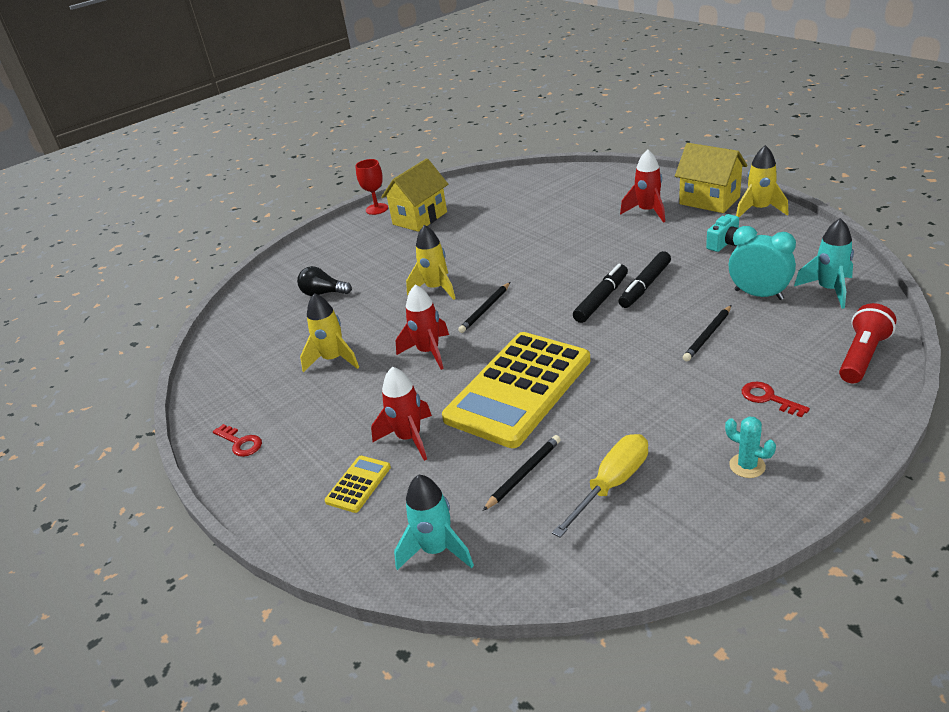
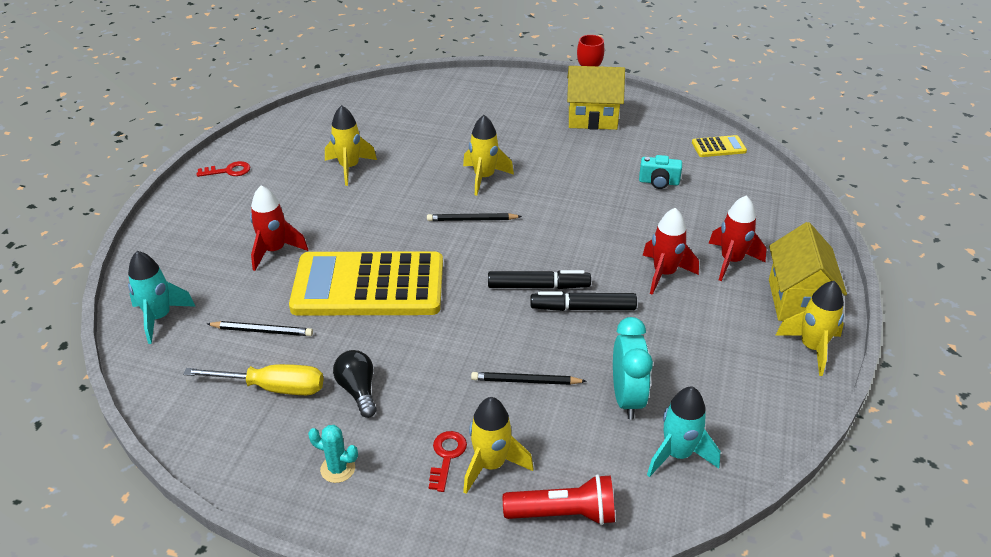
camera: 50 degrees right, 5 degrees up
red key [213,424,262,457] -> red key turned 105 degrees counterclockwise [197,161,250,177]
black light bulb [297,266,352,296] -> black light bulb moved to [333,350,377,418]
yellow calculator [325,456,391,513] -> yellow calculator moved to [692,135,747,157]
red rocket [396,285,449,370] -> red rocket moved to [643,208,699,295]
turquoise camera [706,214,739,252] -> turquoise camera moved to [639,155,682,189]
turquoise cactus [725,416,776,478] -> turquoise cactus turned 75 degrees counterclockwise [308,425,358,483]
none -> yellow rocket [463,397,534,494]

